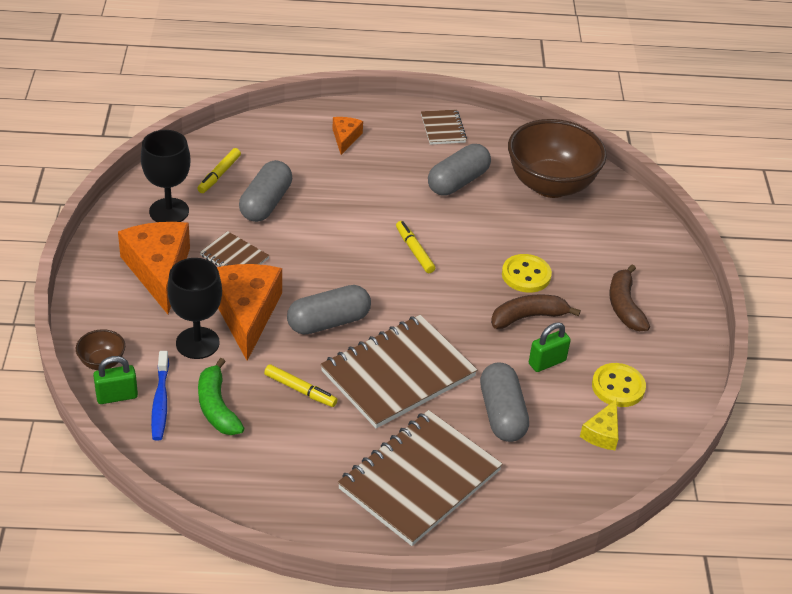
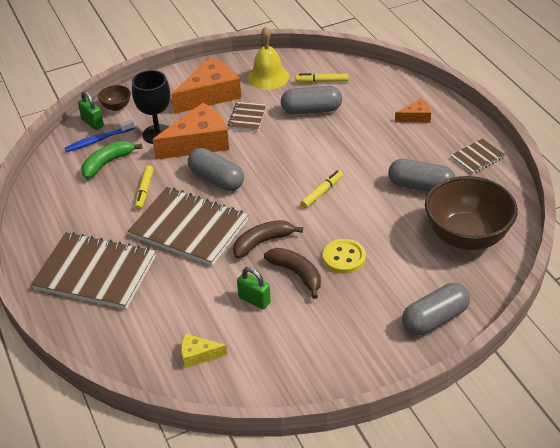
camera: 70 degrees right, 0 degrees up
black goblet [141,130,190,222] -> yellow bell [248,26,289,90]
grey capsule [480,362,529,442] -> grey capsule moved to [402,283,470,335]
yellow button [592,363,646,407] -> none
brown banana [609,264,650,331] -> brown banana moved to [233,220,303,258]

